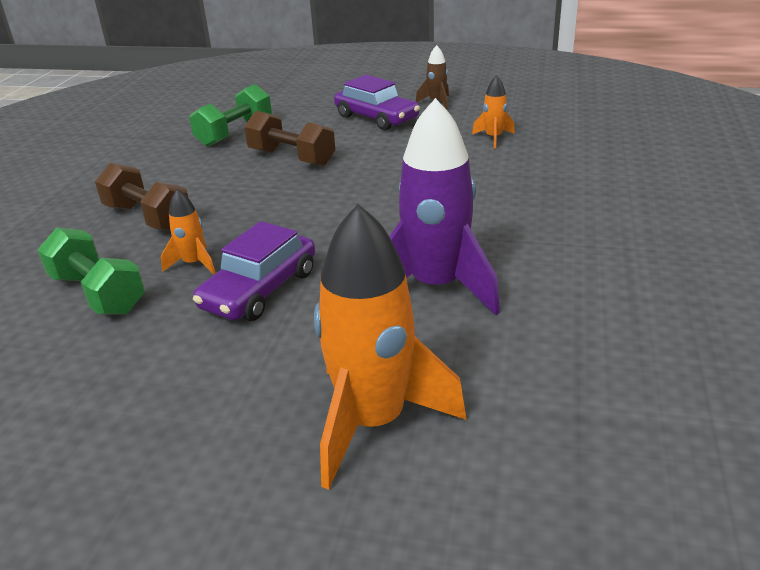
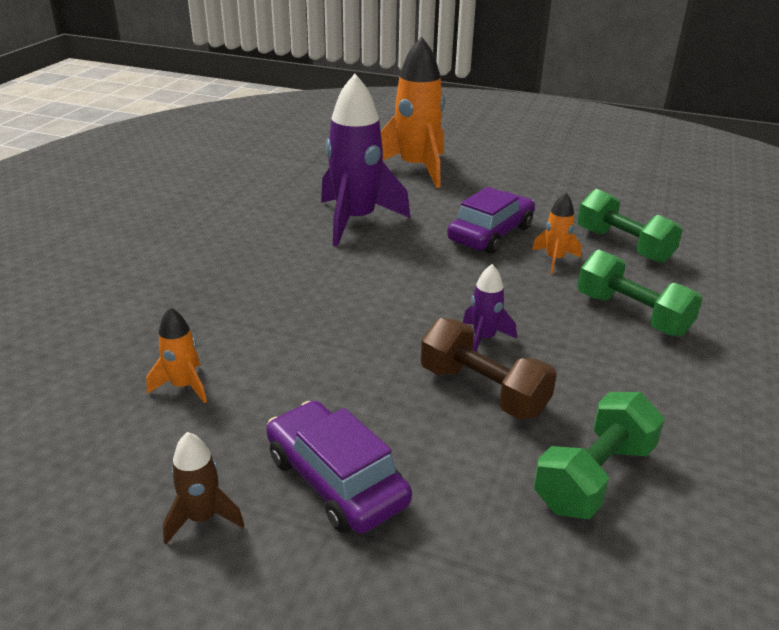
camera: 175 degrees left, 0 degrees up
brown dumbbell [95,163,188,231] -> green dumbbell [577,250,703,337]
none -> purple rocket [463,264,517,351]

